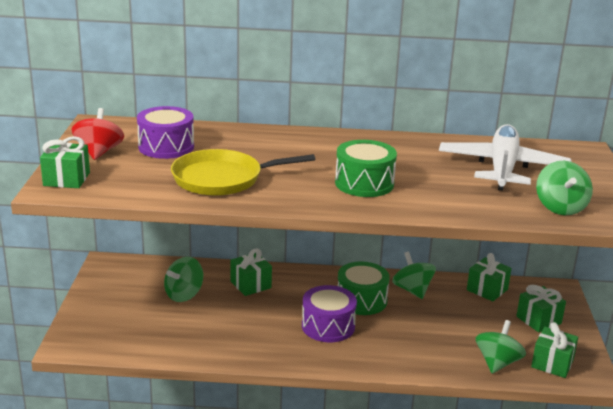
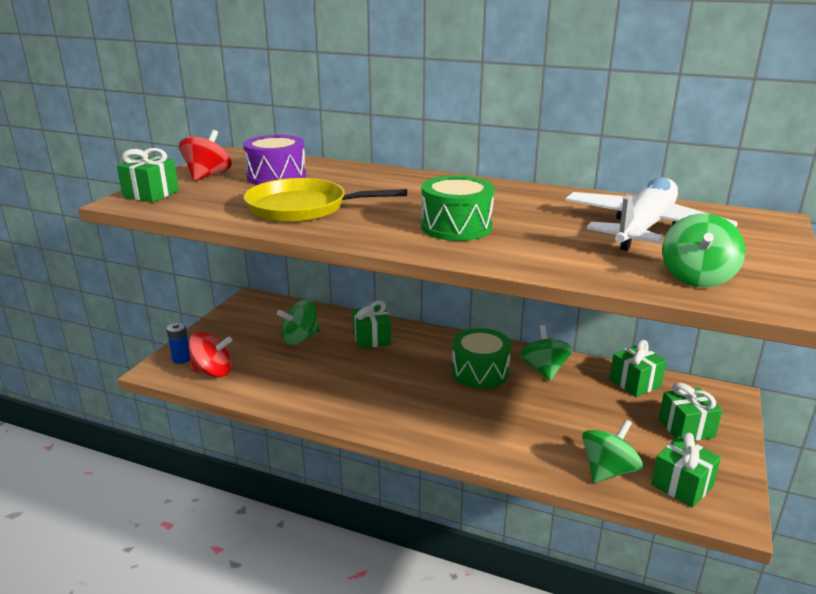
camera: 20 degrees right, 0 degrees up
purple drum [302,285,357,342] -> none
none -> blue battery [167,323,190,364]
none -> red spinning top [189,332,232,377]

